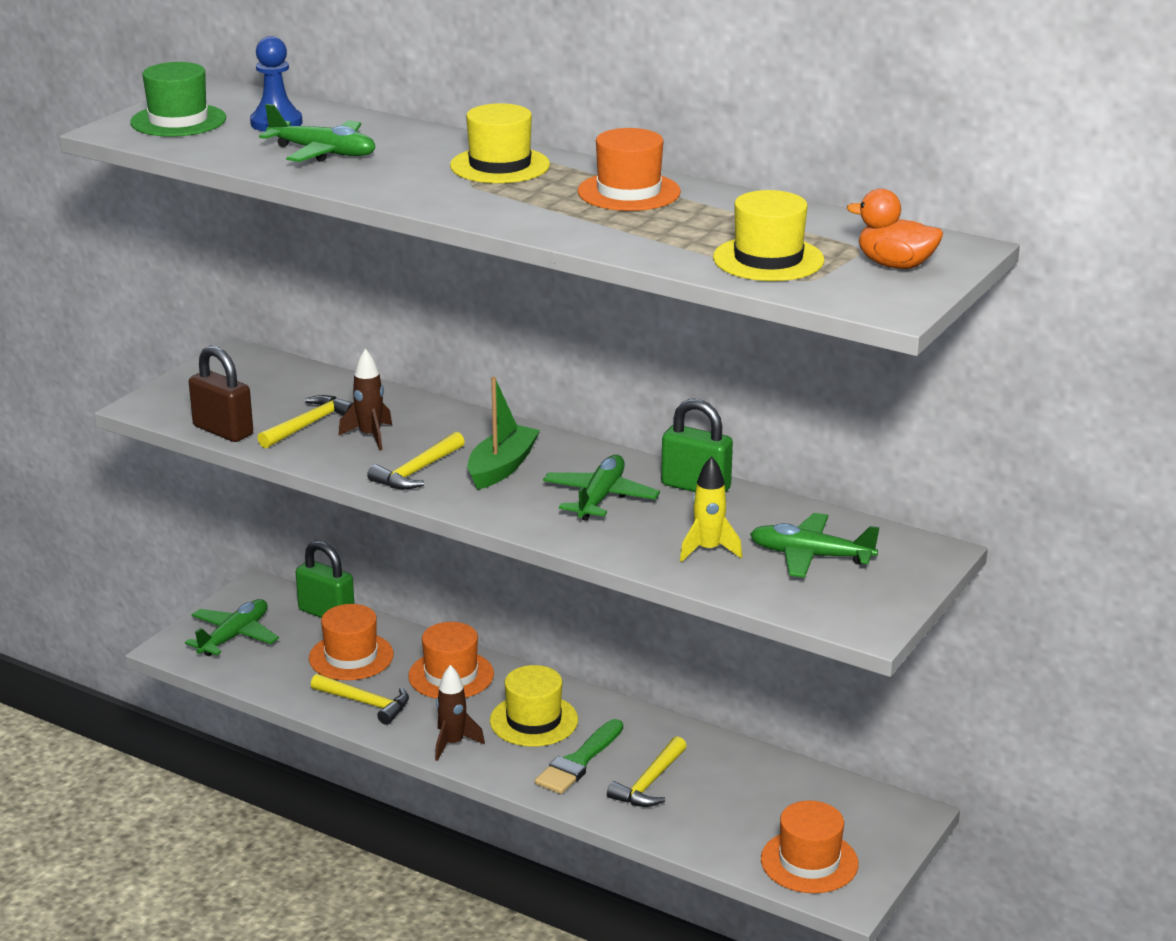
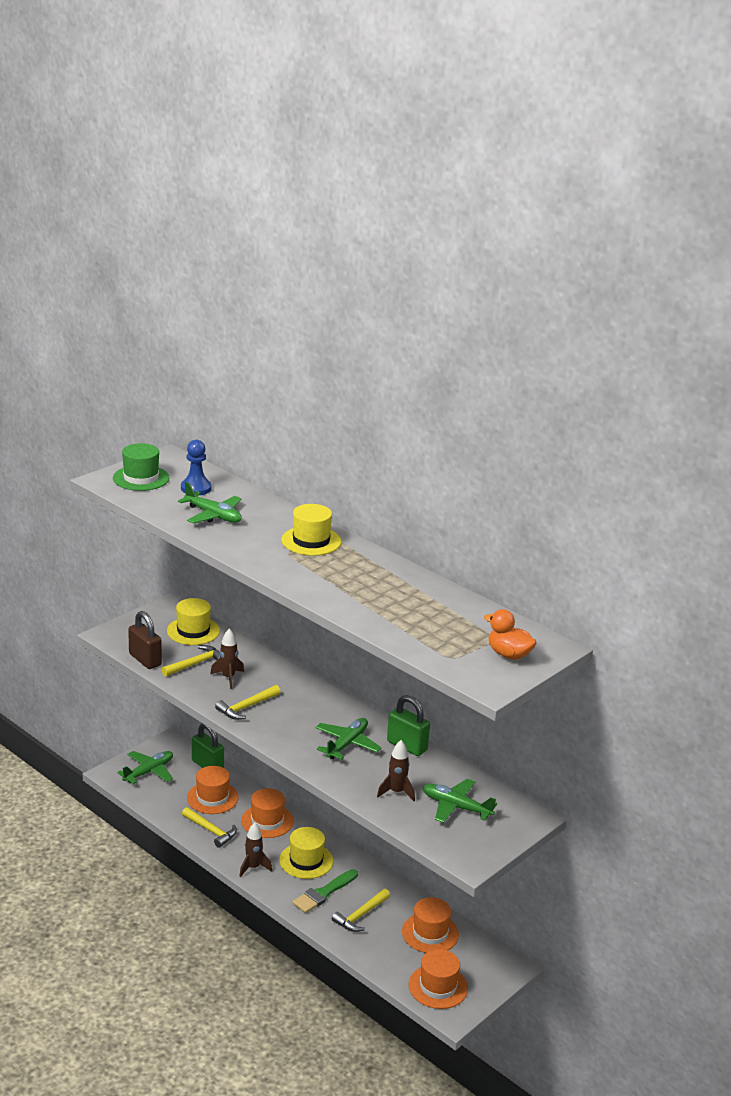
camera: 10 degrees right, 0 degrees up
green boat [467,377,540,490] -> none
orange hat [578,128,681,211] -> orange hat moved to [402,897,459,953]
yellow rocket [680,456,742,562] -> brown rocket [377,740,415,801]
yellow hat [713,190,824,281] -> yellow hat moved to [167,598,220,645]

